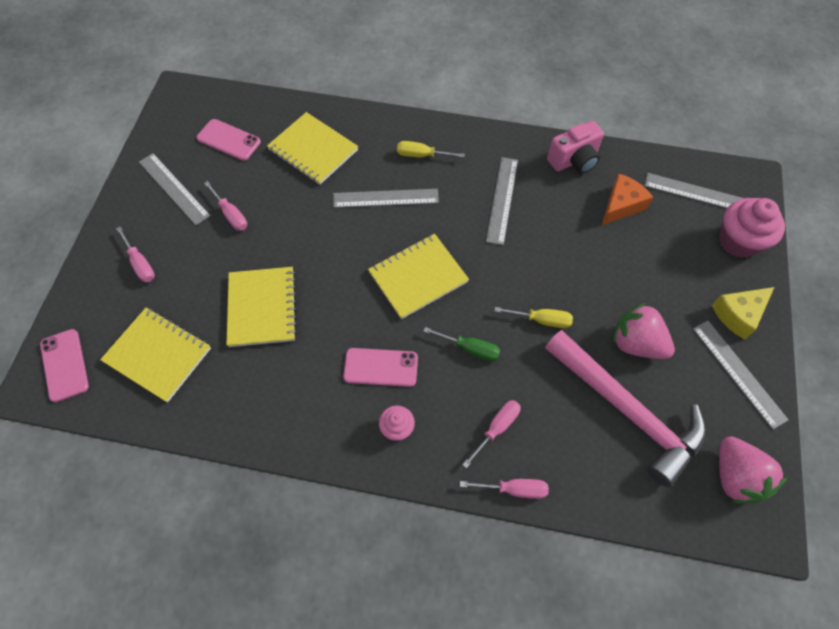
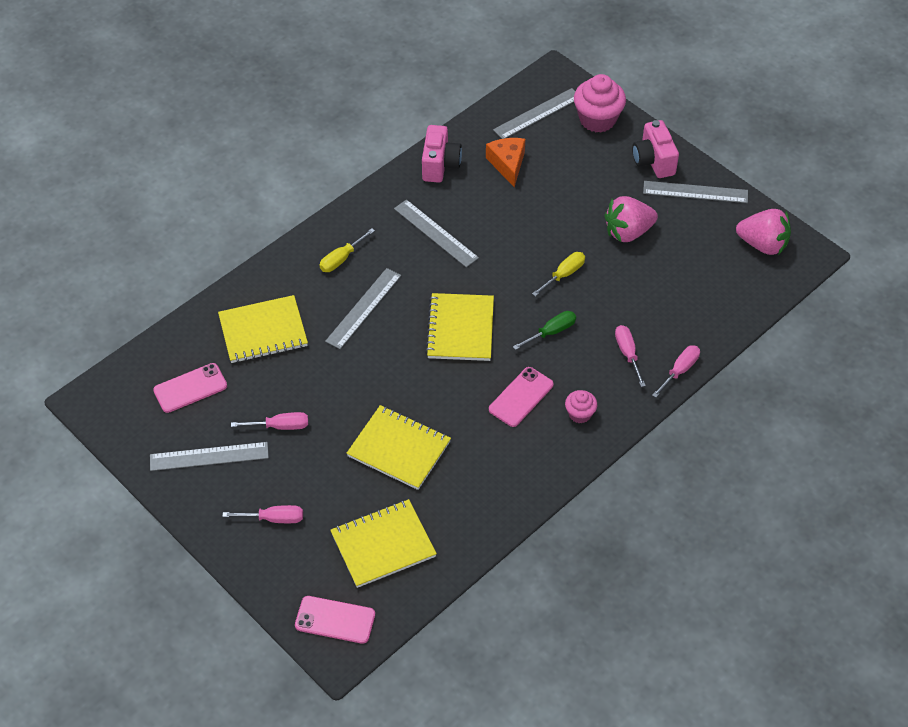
camera: 55 degrees left, 10 degrees down
pink hammer [545,330,705,488] -> none
yellow cheese [712,287,774,340] -> pink camera [632,120,679,178]

